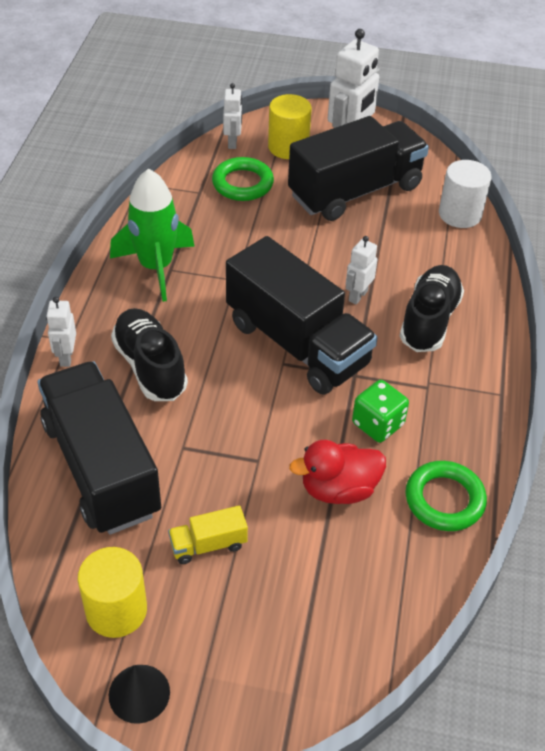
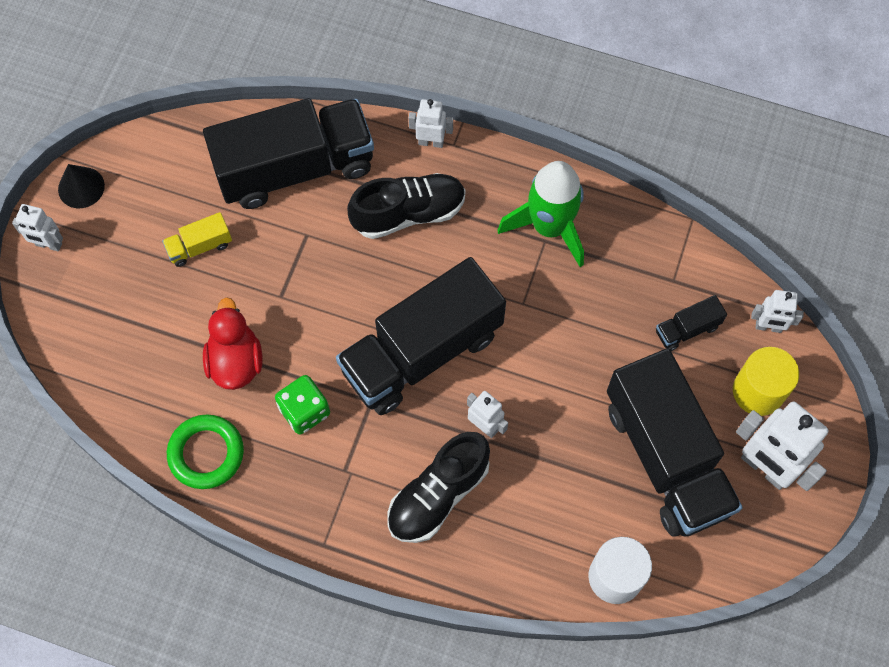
camera: 100 degrees right, 20 degrees up
yellow cylinder [78,547,147,638] -> none
yellow truck [168,506,248,564] -> yellow truck turned 105 degrees counterclockwise [162,212,232,267]
green ring [212,157,274,201] -> black truck [656,295,727,351]
black shoe [400,265,464,352] -> black shoe turned 105 degrees clockwise [388,432,490,543]
none -> white robot [12,204,63,251]

